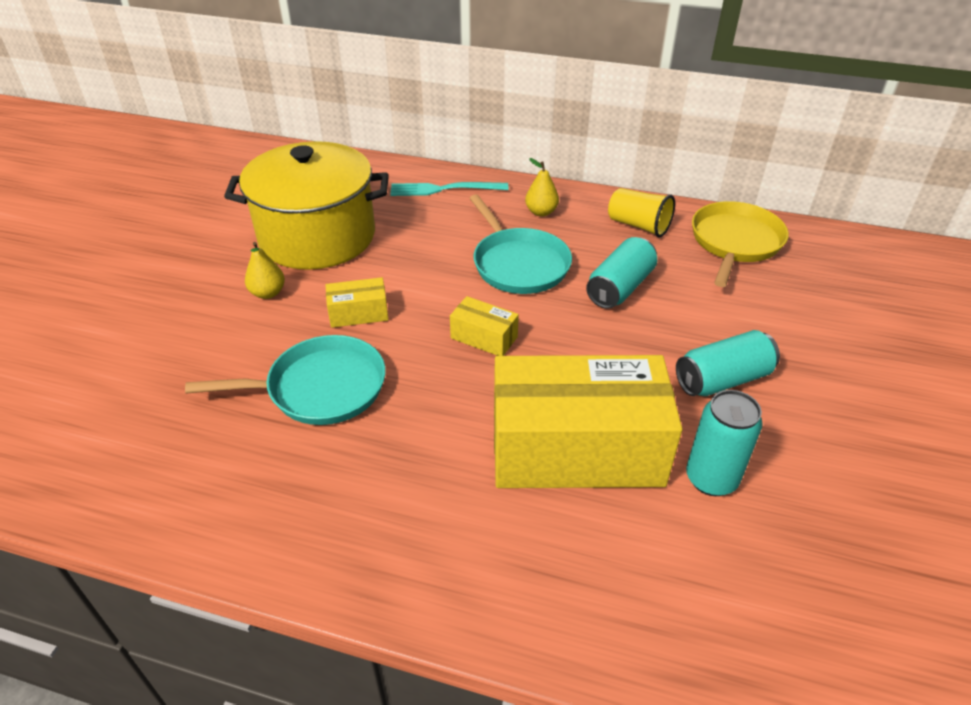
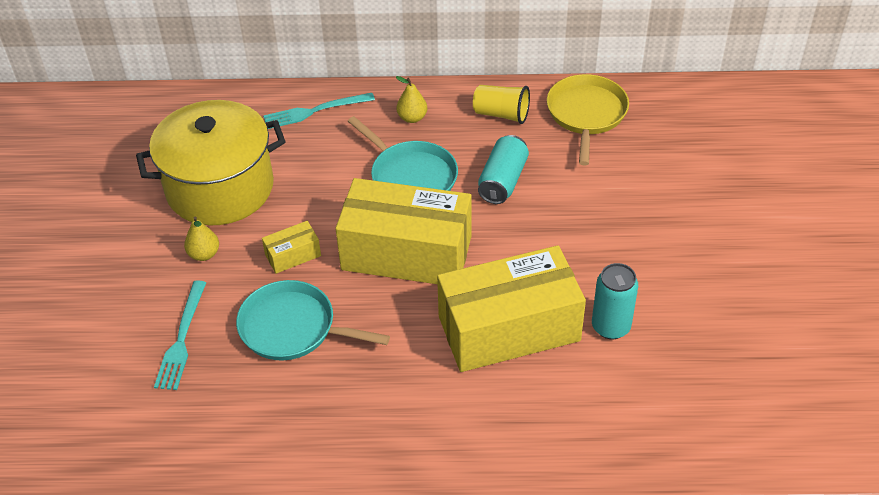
camera: 15 degrees left, 5 degrees up
turquoise pan [185,335,385,425] -> turquoise pan turned 135 degrees counterclockwise [236,280,390,361]
yellow box [450,296,519,356] -> yellow box [335,178,472,284], size x2.41
turquoise can [676,330,780,396] -> none
none -> turquoise fork [154,280,206,390]

